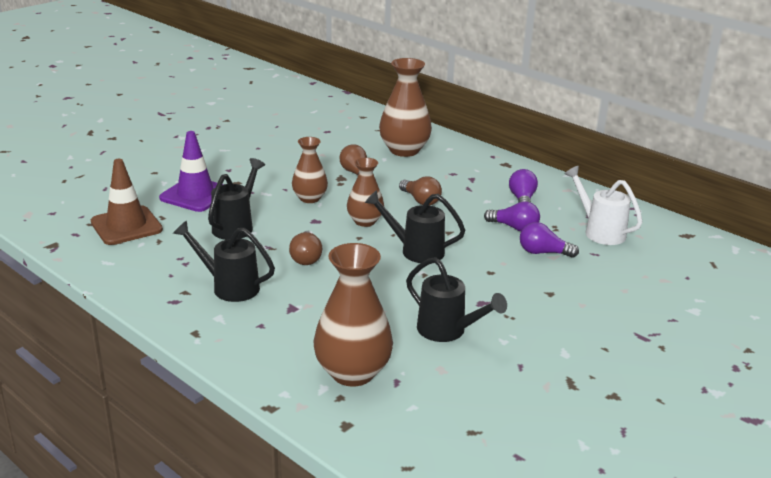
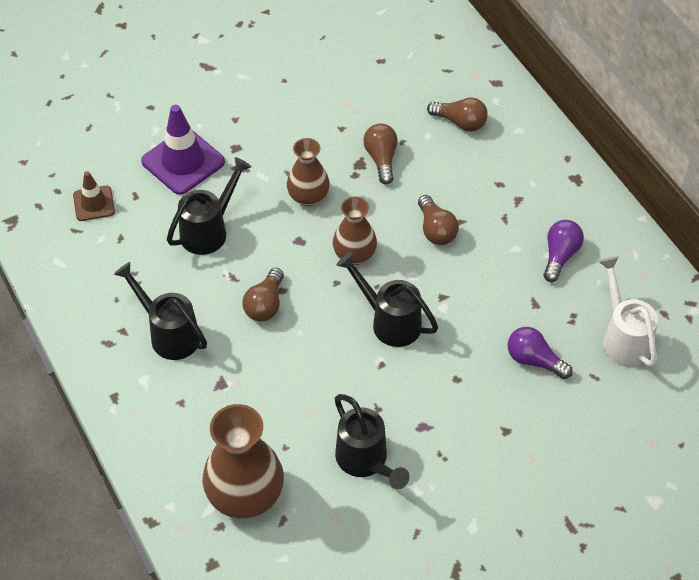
camera: 20 degrees right, 25 degrees up
brown traffic cone [91,159,163,245] -> brown traffic cone [73,171,115,221], size x0.58
brown vase [379,58,432,157] -> brown light bulb [427,97,488,131]
purple light bulb [484,201,540,231] -> none

